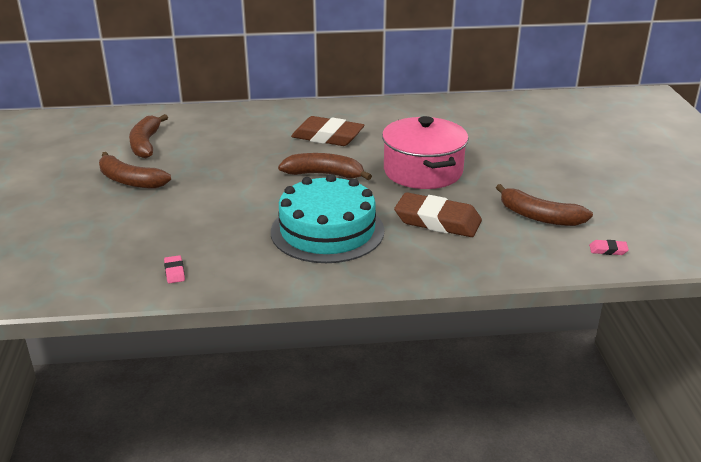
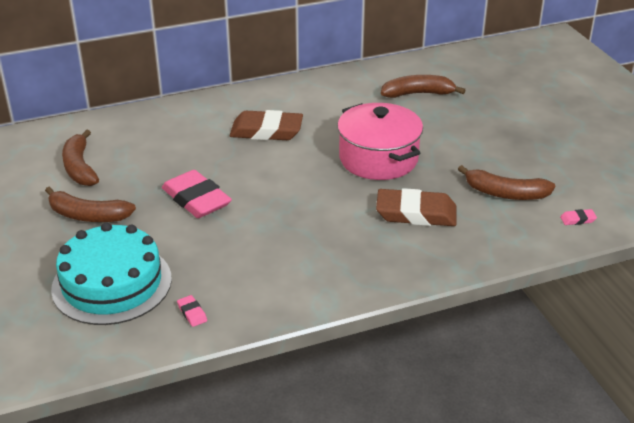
camera: 15 degrees left, 5 degrees up
turquoise cake [271,174,385,263] -> turquoise cake moved to [51,222,172,325]
brown banana [278,153,372,180] -> brown banana moved to [381,75,466,98]
none -> pink eraser [162,170,232,218]

